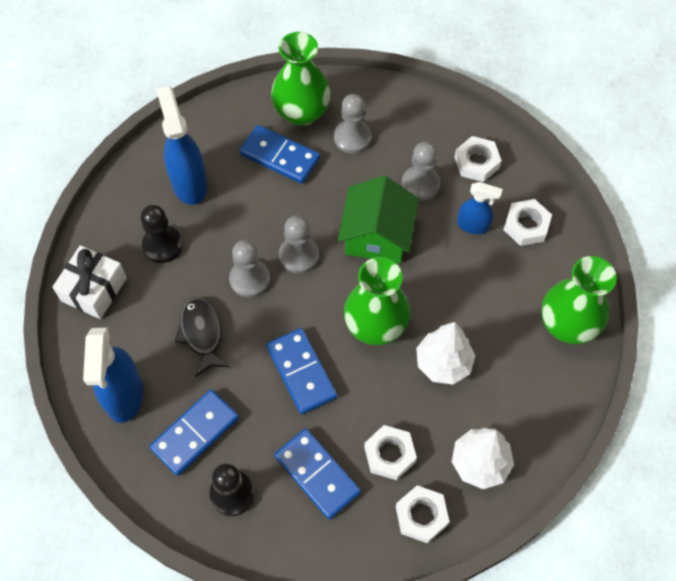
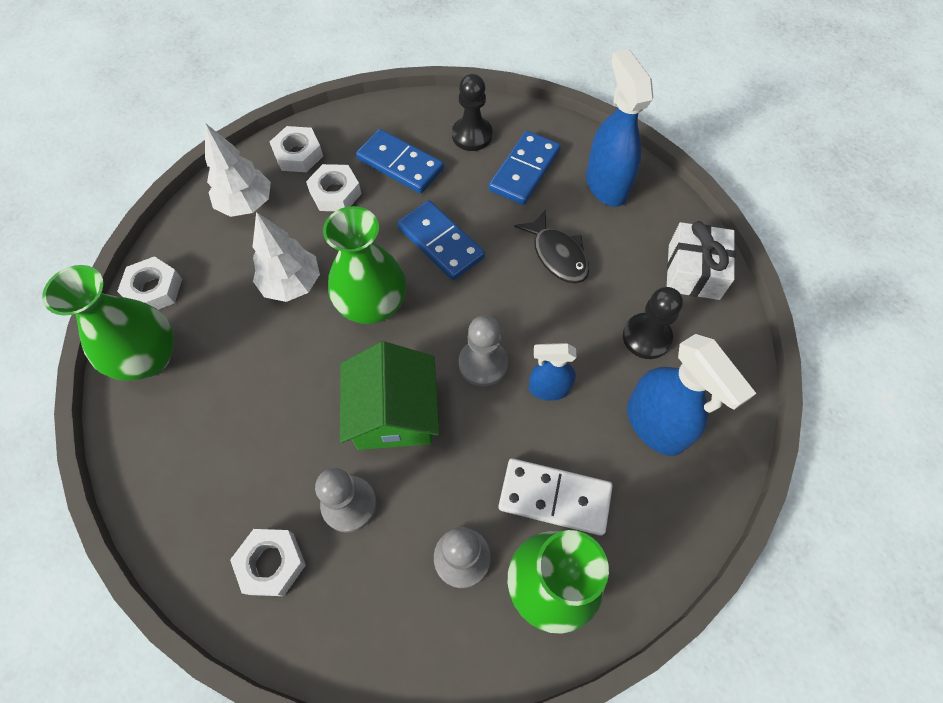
camera: 165 degrees right, 0 degrees up
grey pawn [229,240,270,298] -> none
blue domino [239,125,320,184] -> white domino [498,458,613,536]
blue spray bottle [457,182,503,234] -> blue spray bottle moved to [529,343,577,401]
white nut [503,199,552,246] -> white nut moved to [117,256,182,310]

